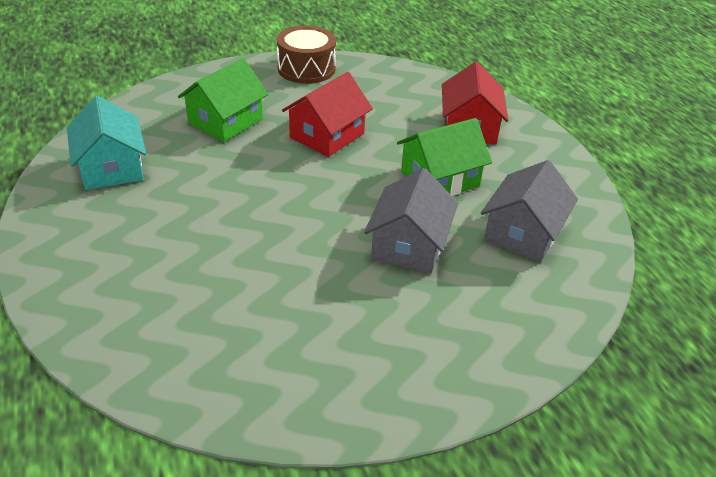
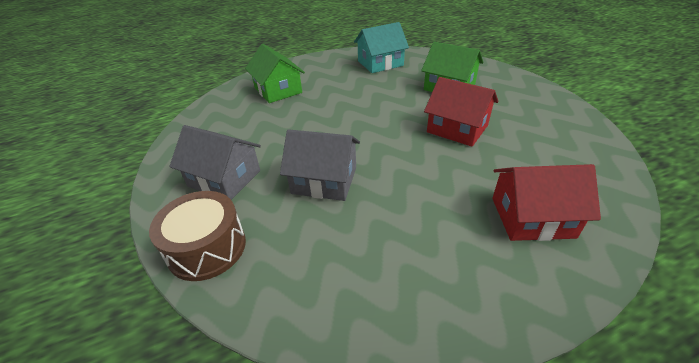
camera: 90 degrees right, 0 degrees up
brown drum [277,25,336,84] -> brown drum moved to [149,191,246,281]
green house [397,118,492,196] -> green house moved to [245,44,305,103]
grey house [481,160,578,262] -> grey house moved to [169,125,261,200]

